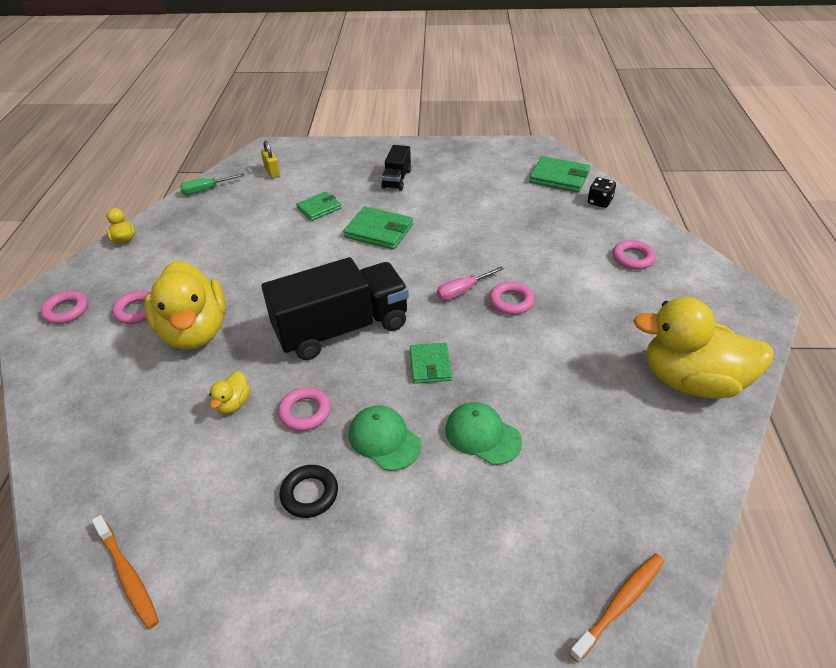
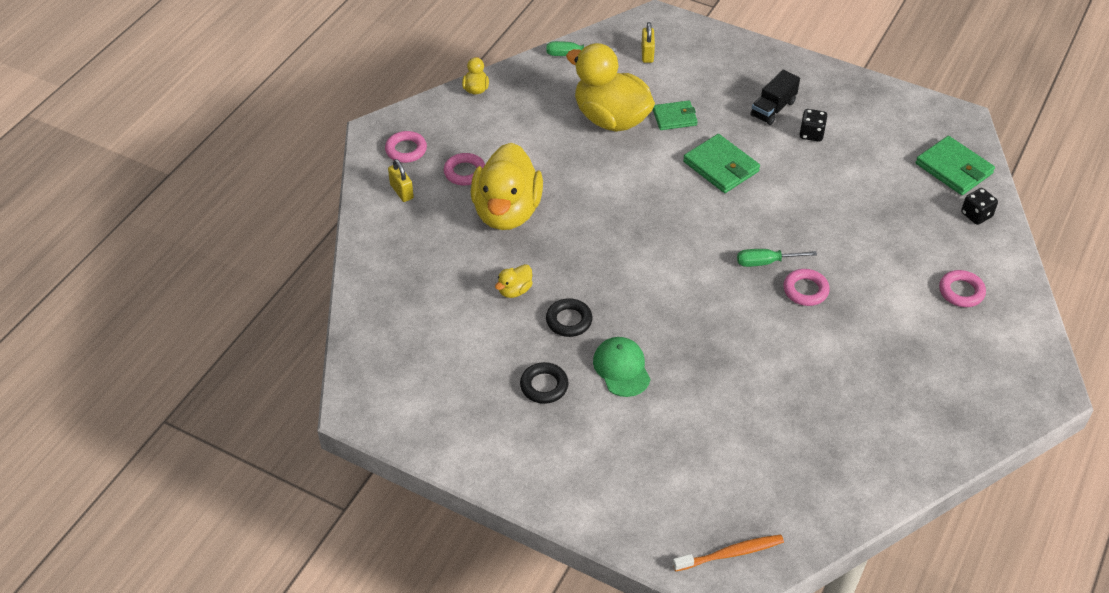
camera: 25 degrees right, 5 degrees up
orange toothbrush [92,515,159,629] -> none
black truck [262,257,409,360] -> none
pink ring [278,387,331,431] -> black ring [546,298,593,337]
green wallet [410,343,452,384] -> none
pink screwdriver [437,266,504,300] -> green screwdriver [737,249,817,267]
green cap [445,402,522,465] -> none
yellow duck [633,297,774,399] -> yellow duck moved to [566,43,655,132]
none -> yellow padlock [388,159,414,202]
none -> black dice [799,109,827,142]

